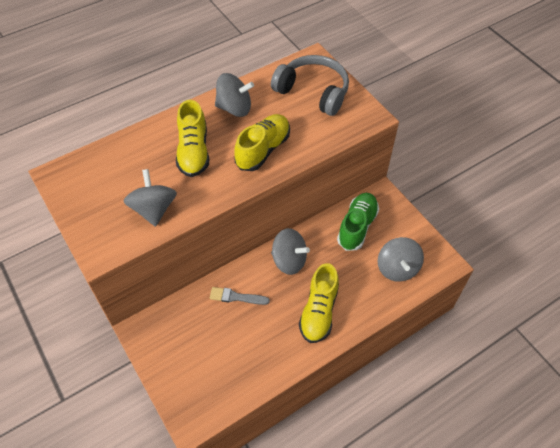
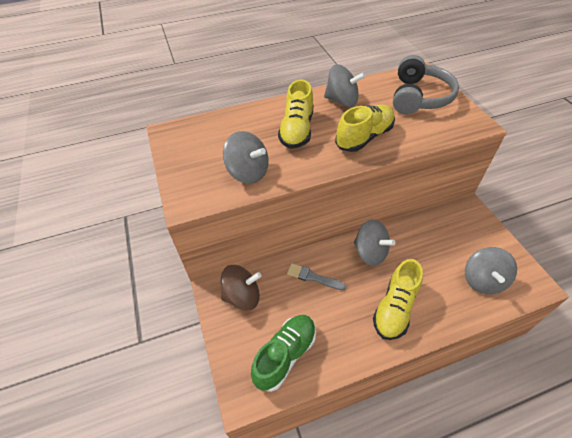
camera: 15 degrees right, 5 degrees down
grey spinning top [123,169,177,227] -> grey spinning top turned 120 degrees clockwise [223,131,268,184]
grey headphones [271,55,349,116] -> grey headphones turned 60 degrees clockwise [393,55,459,114]
green shoe [337,193,379,251] -> green shoe moved to [251,315,316,392]
none -> brown spinning top [221,265,262,311]

